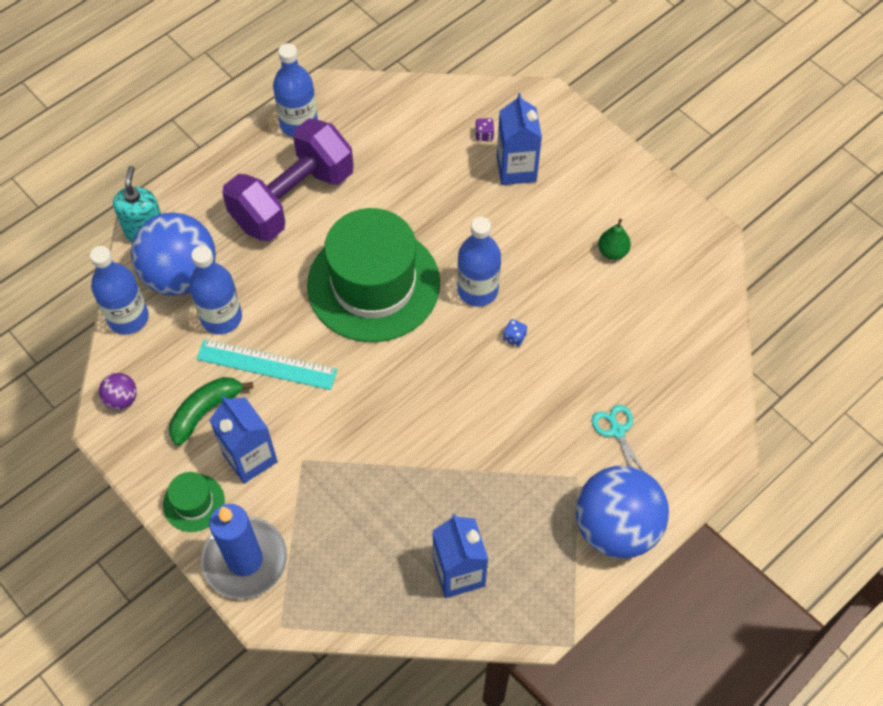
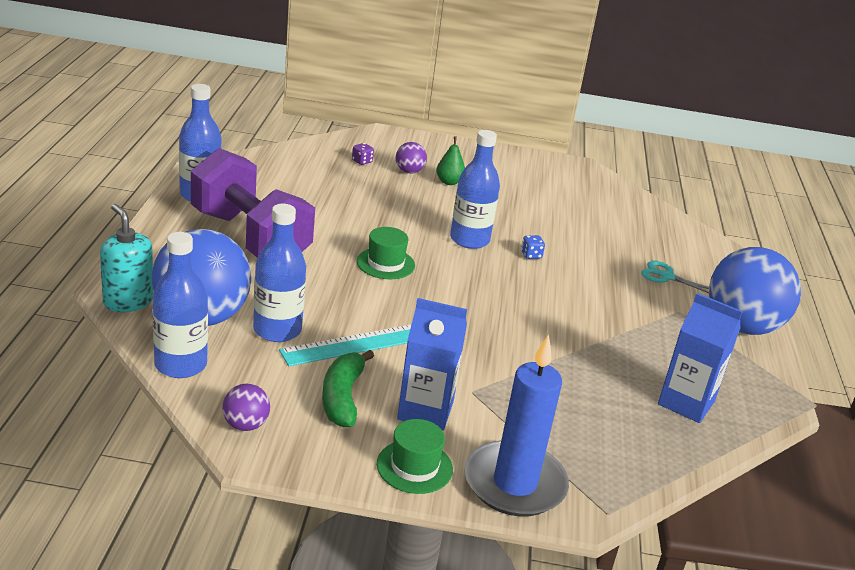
camera: 45 degrees left, 30 degrees down
purple dumbbell [222,118,354,241] -> purple dumbbell turned 45 degrees counterclockwise [191,148,315,258]
green hat [307,208,440,342] -> green hat [357,227,415,279], size x0.42
blue carton [497,93,542,185] -> purple ball [396,142,427,173]
green pear [598,219,631,260] -> green pear moved to [436,136,465,185]

